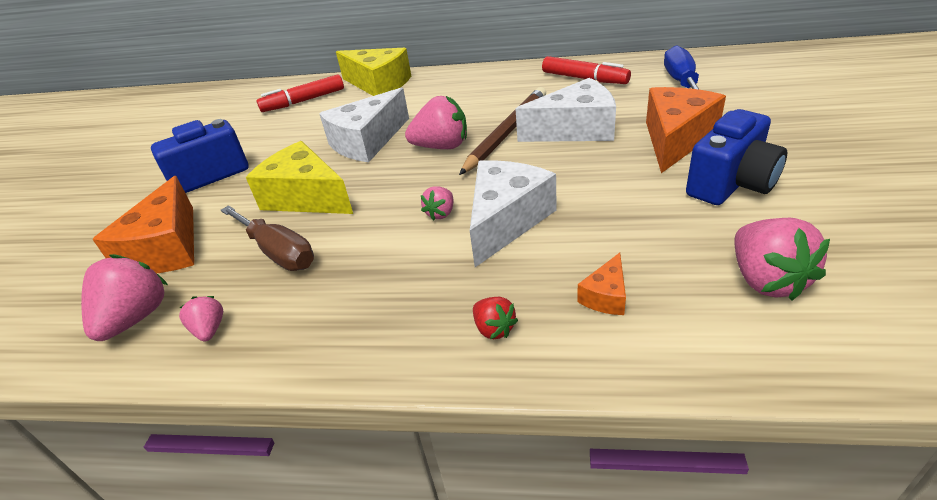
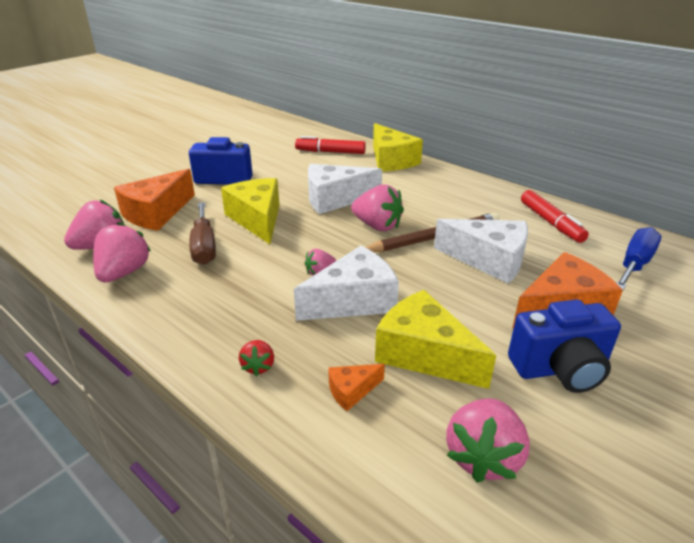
camera: 30 degrees right, 5 degrees down
pink strawberry [179,296,223,341] -> pink strawberry [93,222,151,283], size x1.87
none -> yellow cheese [375,290,496,389]

